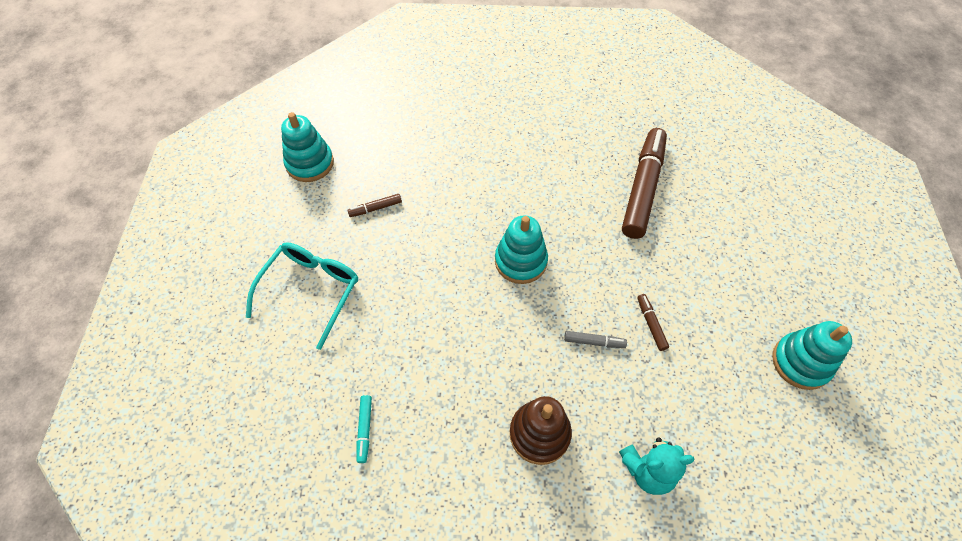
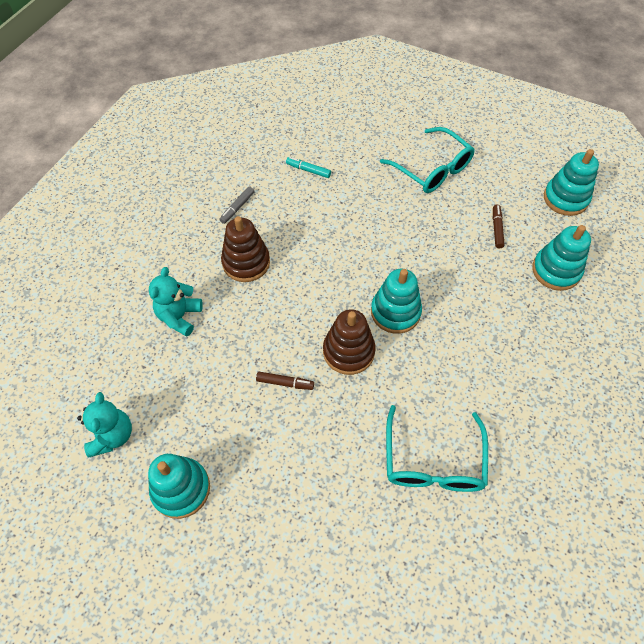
camera: 115 degrees right, 0 degrees up
grey marker [564,331,627,348] -> grey marker moved to [219,186,254,224]
brown marker [622,128,667,239] -> turquoise glasses [386,405,488,492]
none -> turquoise teddy bear [77,392,132,458]
none -> brown stacking toy [323,309,376,375]
none -> turquoise stacking toy [532,225,591,291]

